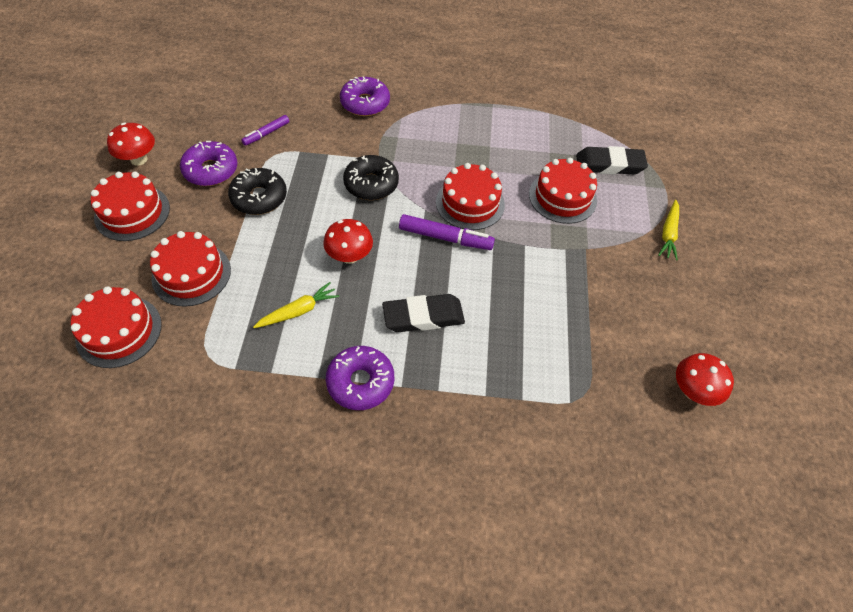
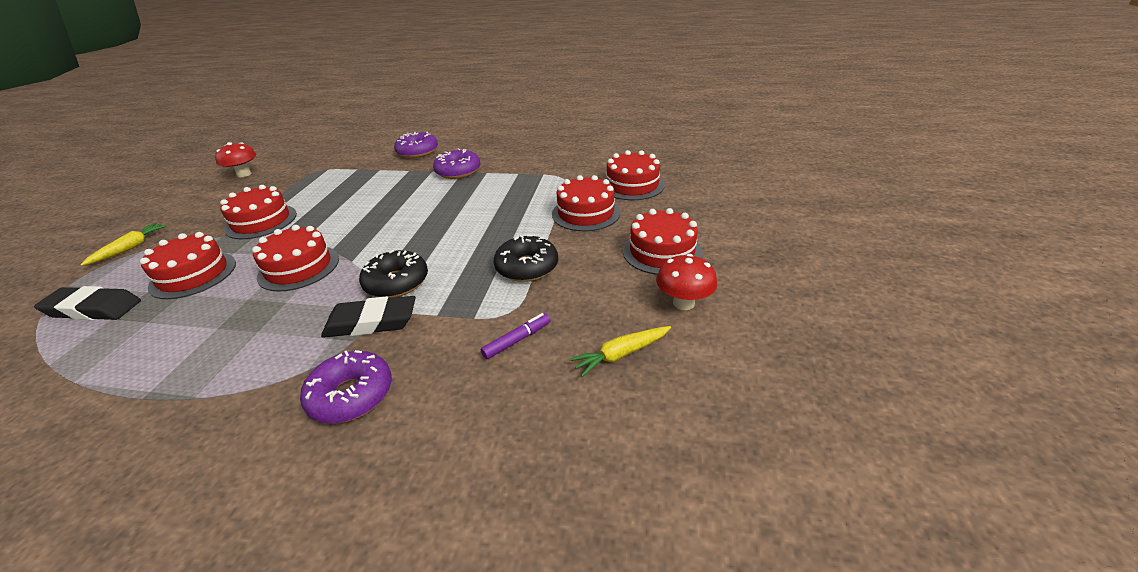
camera: 170 degrees left, 20 degrees down
purple donut [180,141,237,186] -> purple donut moved to [394,132,438,158]
yellow carrot [253,282,339,328] -> yellow carrot moved to [569,326,671,377]
red mushroom [323,219,373,264] -> none
black eraser [382,294,465,332] -> black eraser moved to [321,296,416,338]
purple marker [399,214,495,250] -> none
none -> red cake [220,185,297,239]

